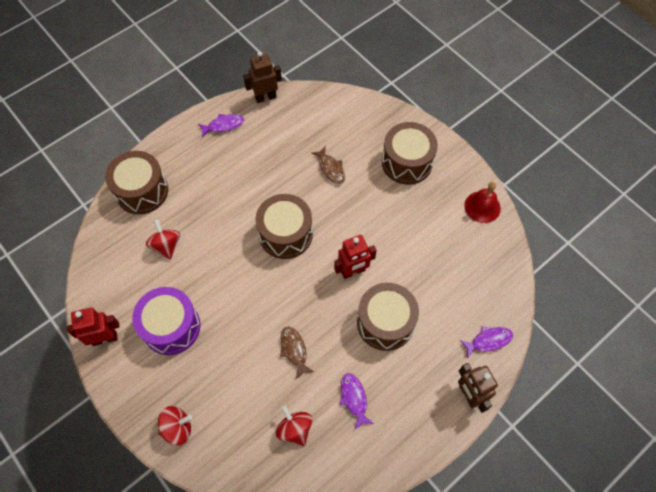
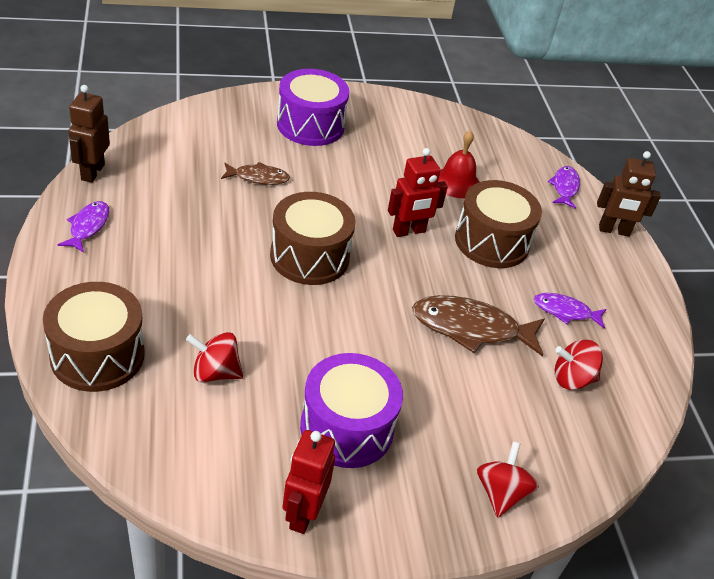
camera: 65 degrees left, 20 degrees down
brown fish [280,327,314,379] -> brown fish [412,295,544,357], size x1.76
red robot [334,235,377,279] -> red robot turned 60 degrees clockwise [388,148,448,237]
brown drum [382,122,438,185] -> purple drum [277,69,349,146]
red bell [464,182,501,223] -> red bell moved to [438,130,480,198]

